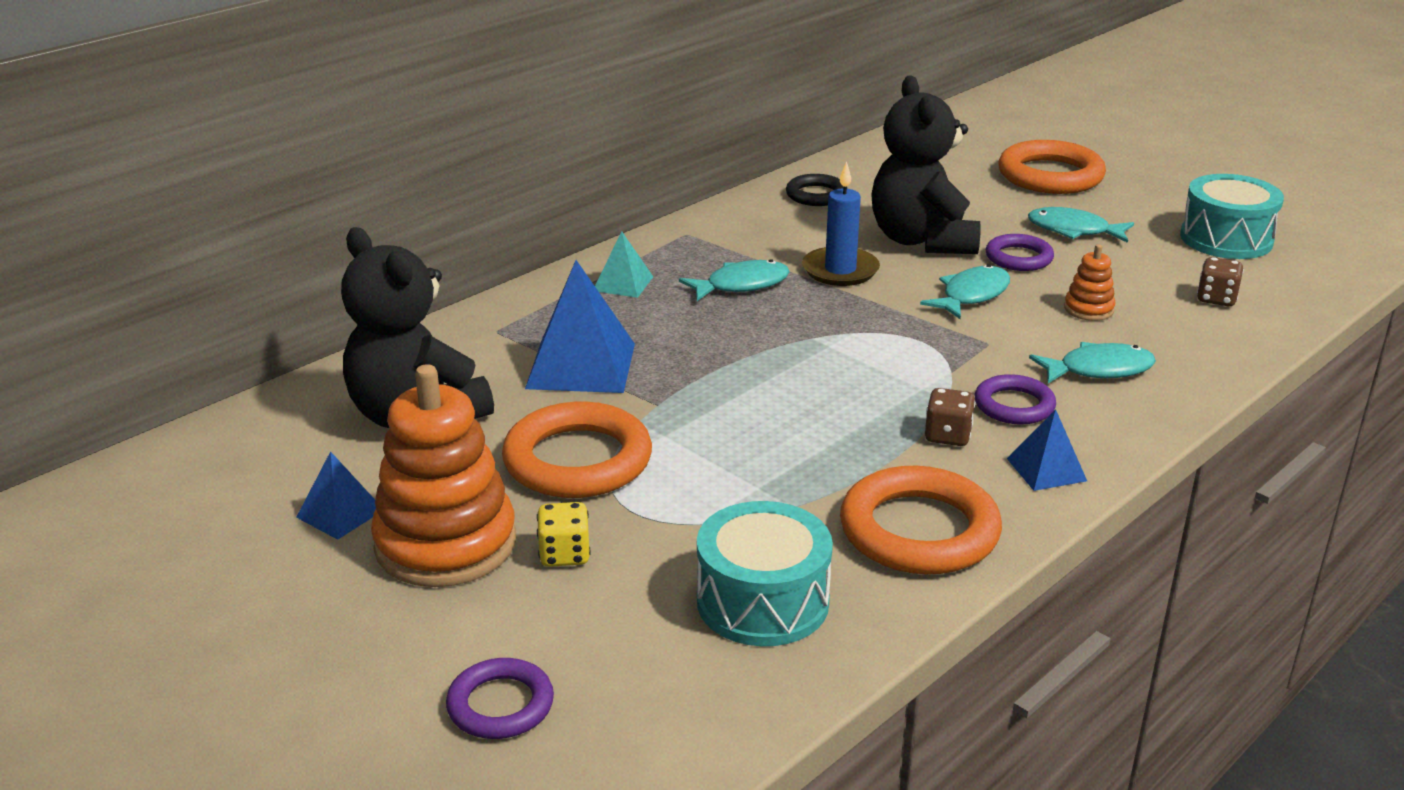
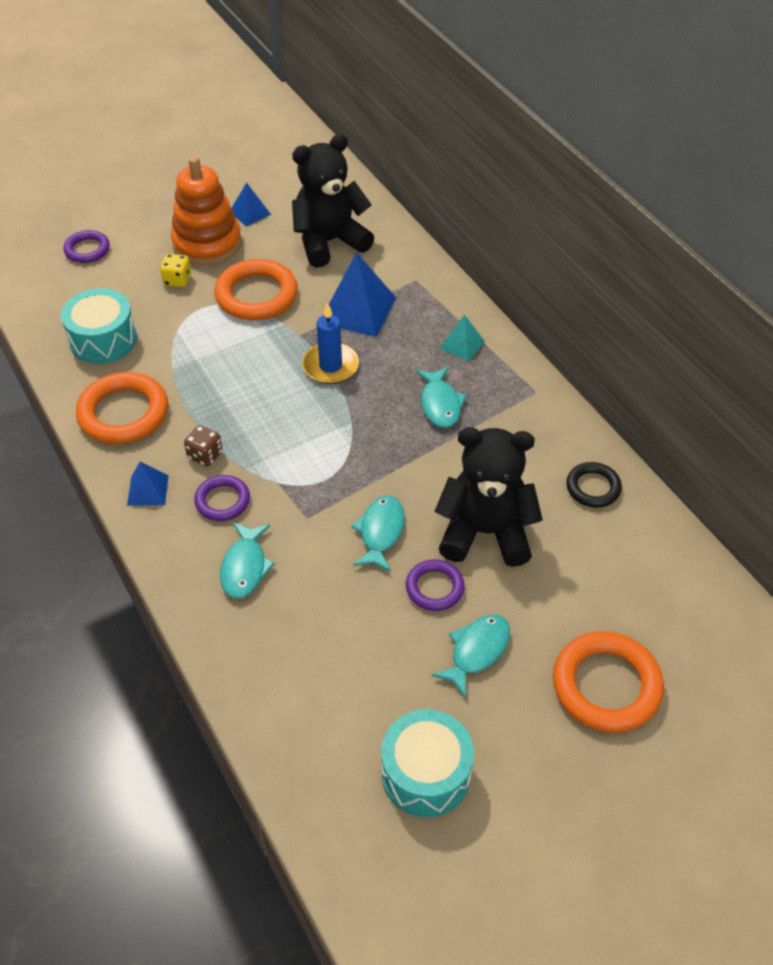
camera: 105 degrees right, 20 degrees up
blue candle [802,161,880,286] -> blue candle moved to [302,303,359,384]
turquoise fish [920,264,1010,319] -> turquoise fish turned 135 degrees counterclockwise [351,496,405,572]
orange stacking toy [1064,244,1115,321] -> none
brown dice [1197,257,1244,306] -> none

